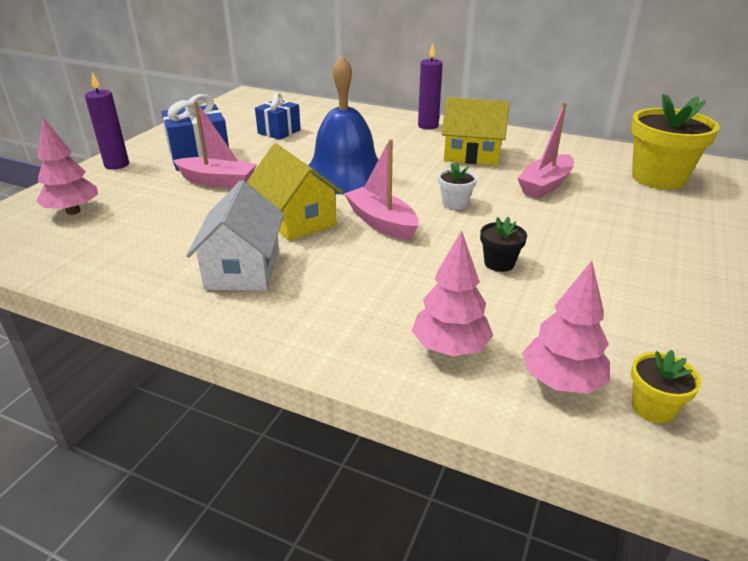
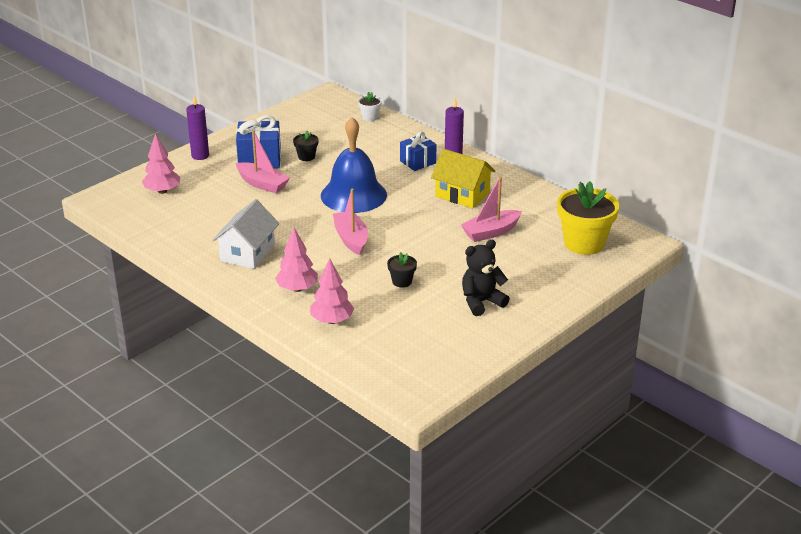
camera: 20 degrees right, 0 degrees up
yellow house [247,143,344,241] -> none
blue gift [255,93,301,140] -> blue gift moved to [400,131,437,171]
white flower pot [438,162,477,210] -> white flower pot moved to [358,92,382,121]
pink tree [522,261,610,394] -> pink tree moved to [275,228,318,292]
yellow flower pot [631,350,701,423] -> none
none -> black flower pot [293,131,319,161]
none -> black teddy bear [462,240,510,316]

